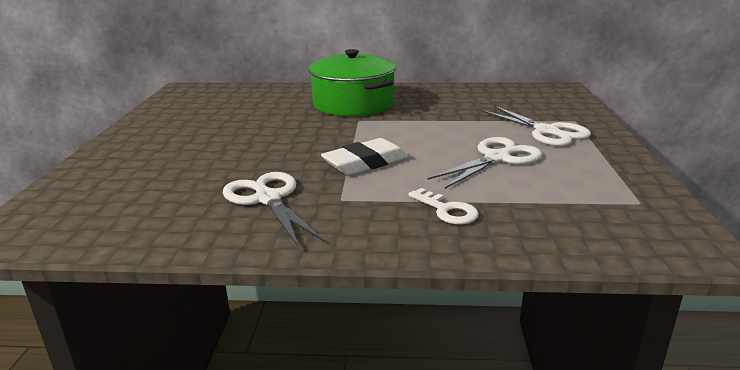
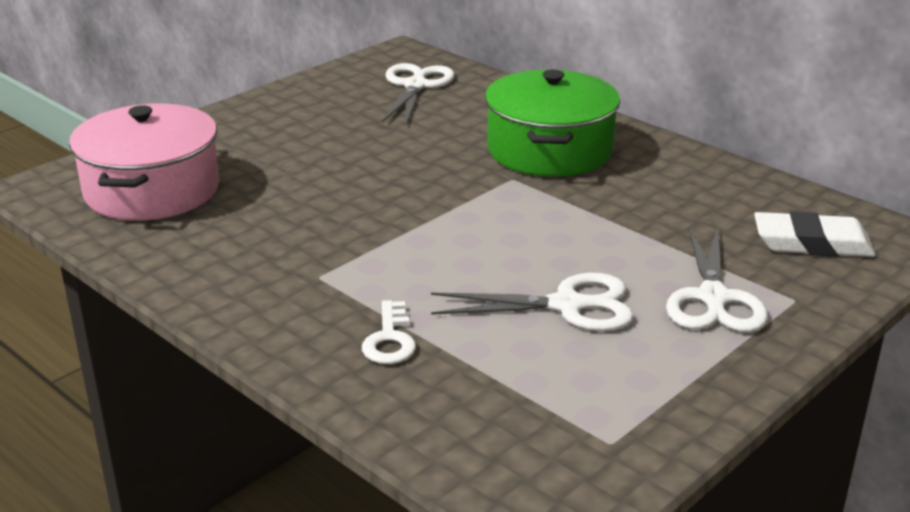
camera: 40 degrees right, 5 degrees up
white scissors [223,172,325,247] -> white scissors moved to [382,63,455,125]
white eraser [321,138,408,175] -> white eraser moved to [754,211,876,257]
none -> pink pot [69,103,219,221]

